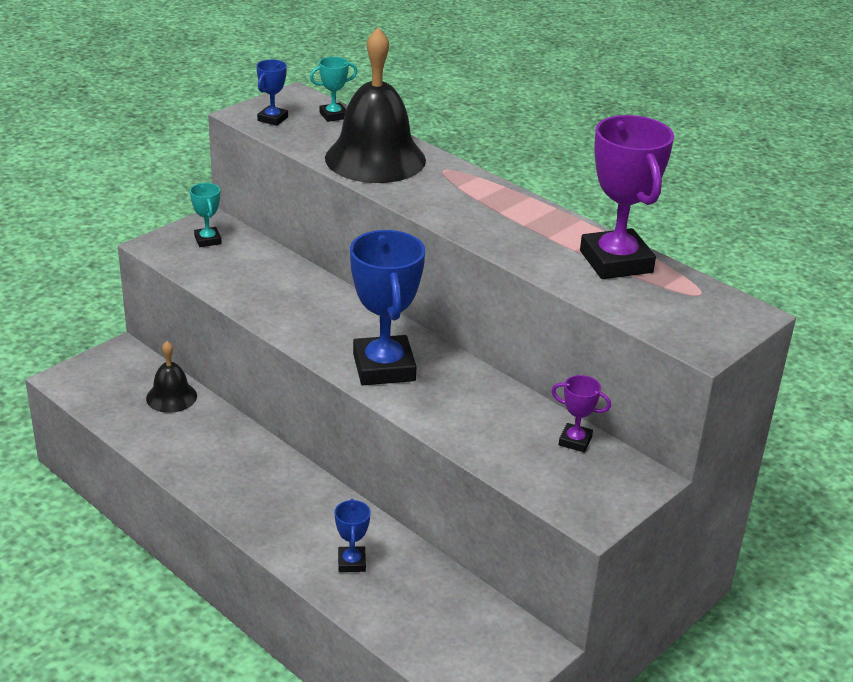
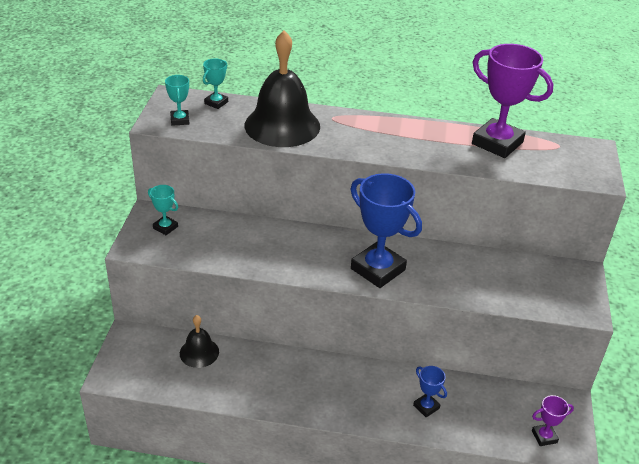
camera: 35 degrees left, 5 degrees up
blue trophy [256,60,288,126] -> turquoise trophy [165,75,189,126]
purple trophy [552,375,611,452] -> purple trophy moved to [532,395,574,446]

